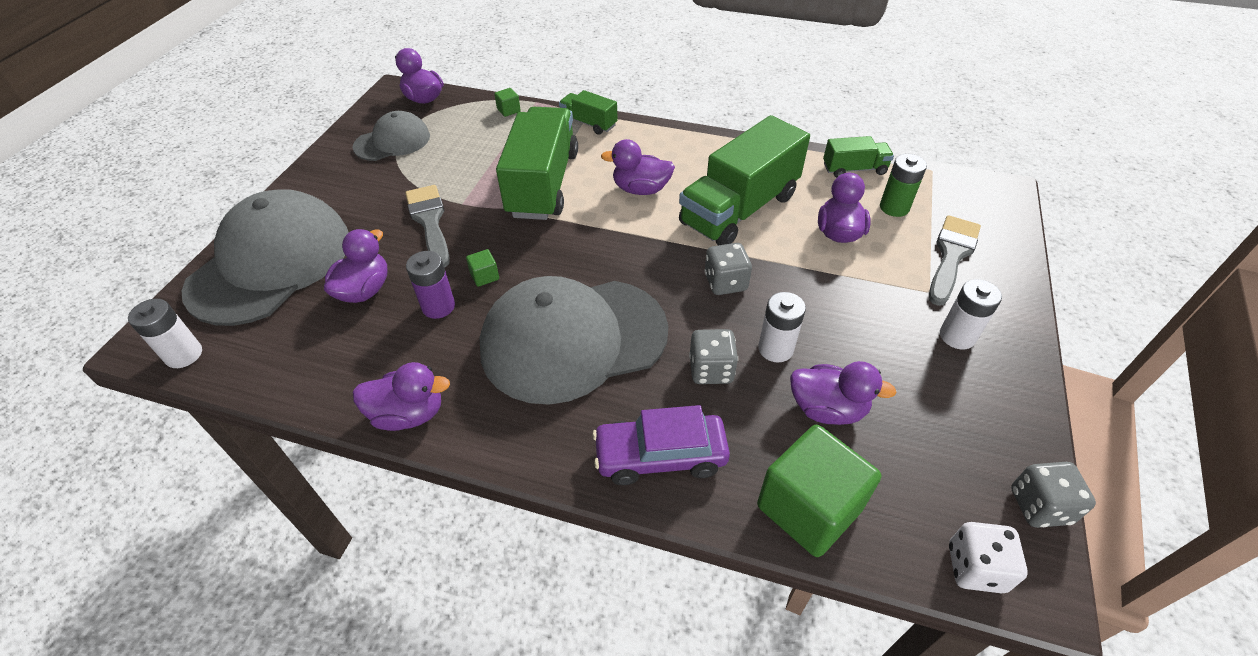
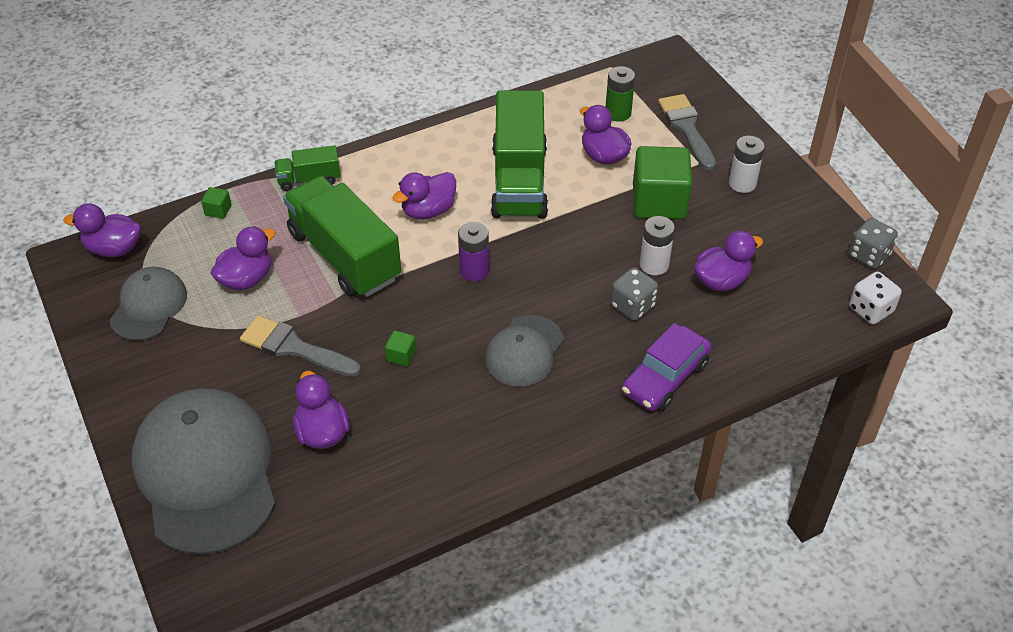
camera: 45 degrees left, 0 degrees up
white battery [128,299,202,368] -> none
purple duck [353,362,450,431] -> purple duck moved to [211,226,275,290]
purple battery [406,251,455,319] -> purple battery moved to [458,222,489,281]
grey cap [479,276,668,405] -> grey cap [485,315,564,387], size x0.54
grey dice [704,243,752,295] -> none
green cube [757,425,881,557] -> green cube moved to [633,146,692,219]
green truck [823,136,894,178] -> none

